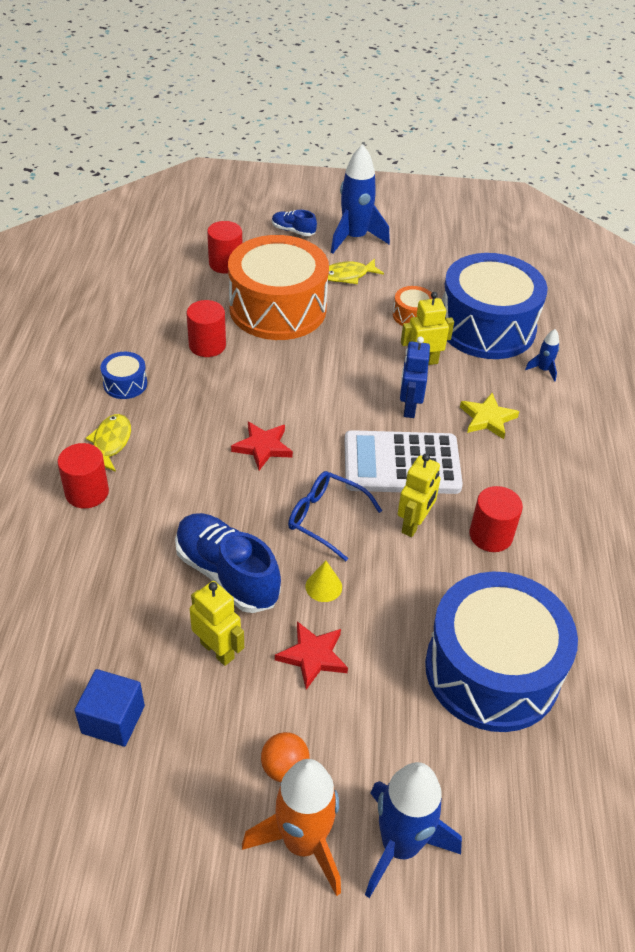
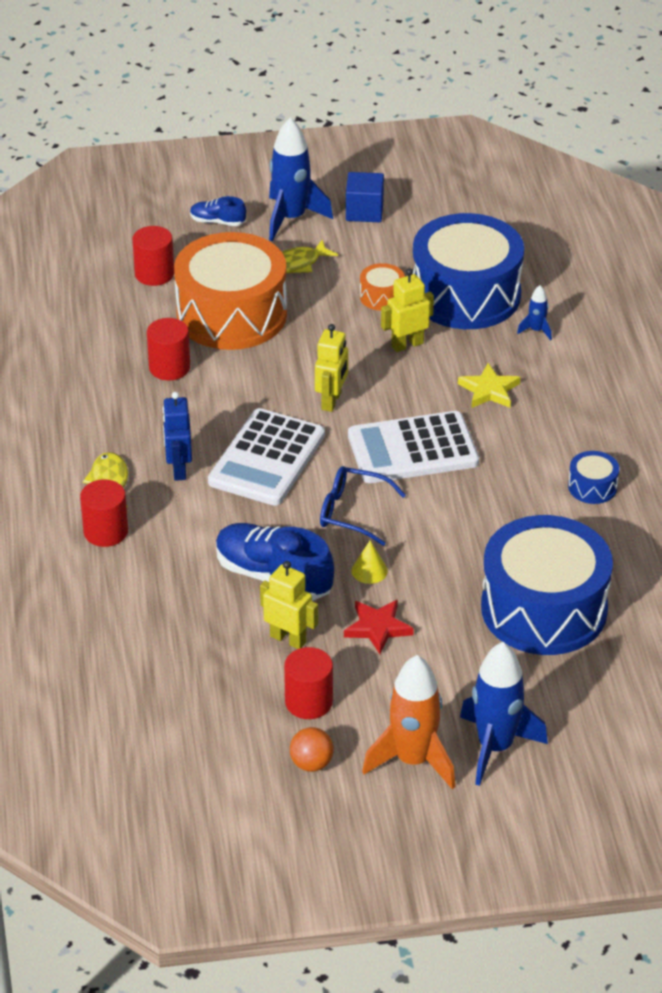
camera: 10 degrees left, 5 degrees down
blue cube [74,669,145,747] -> blue cube moved to [346,172,384,222]
blue drum [100,352,147,399] -> blue drum moved to [568,451,619,504]
red star [231,422,293,470] -> white calculator [208,408,325,506]
orange ball [261,732,309,782] -> orange ball moved to [290,727,334,772]
yellow robot [398,454,440,537] -> yellow robot moved to [315,324,348,412]
blue robot [400,336,430,418] -> blue robot moved to [162,392,192,481]
red cylinder [469,486,523,552] -> red cylinder moved to [284,647,333,719]

